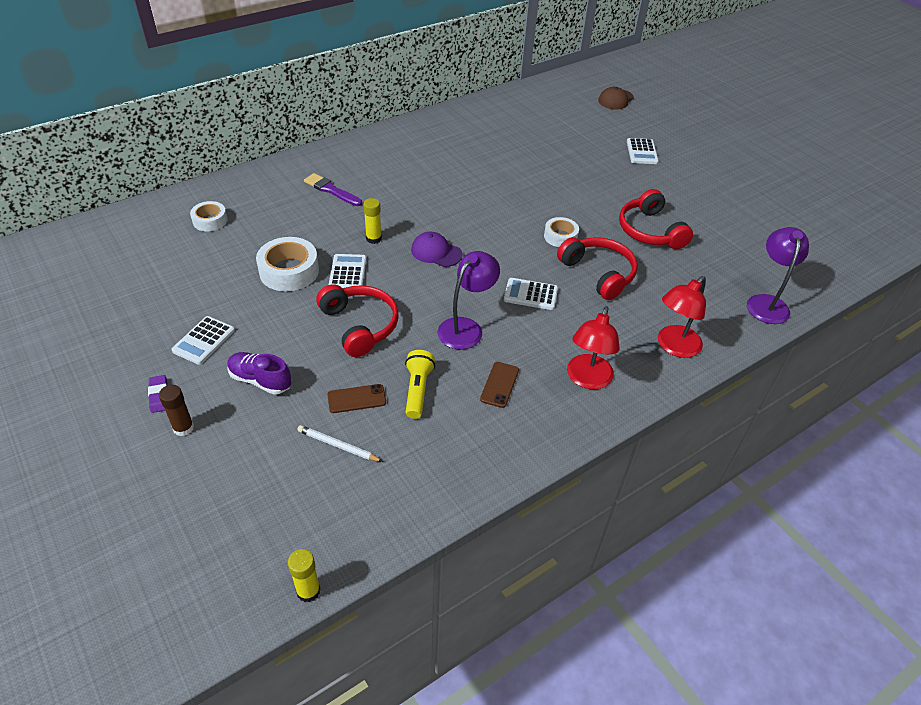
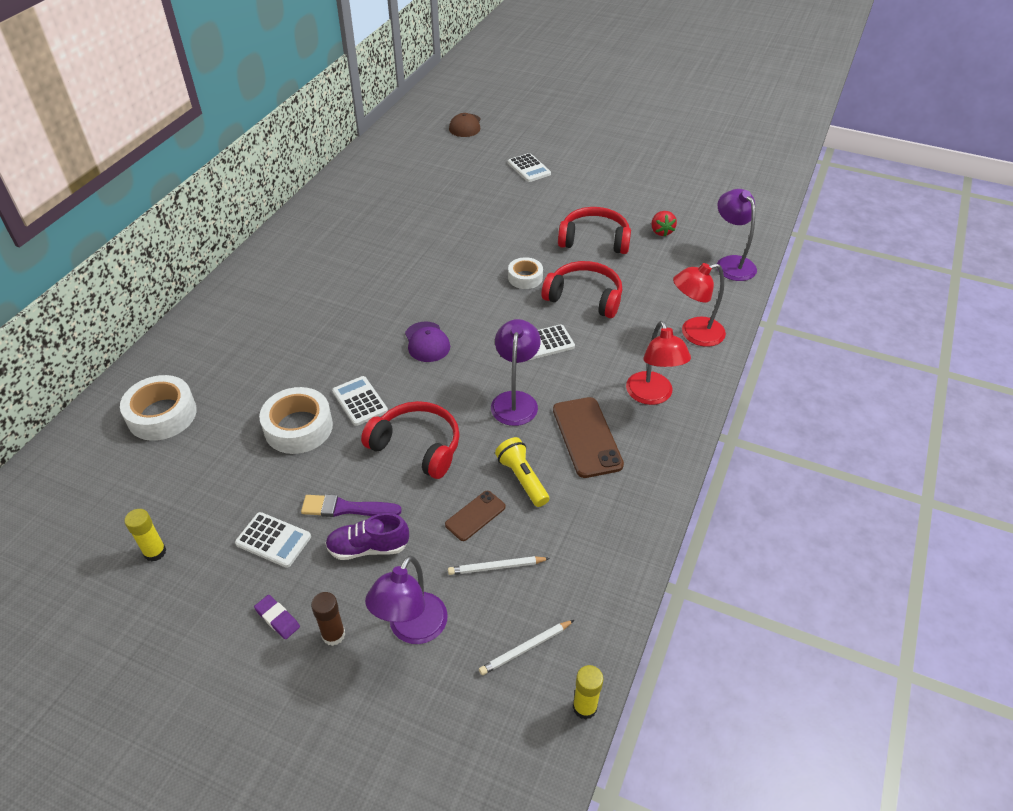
camera: 30 degrees left, 0 degrees up
white calculator [171,316,235,365] -> white calculator turned 60 degrees counterclockwise [235,512,311,568]
white tape [190,201,228,231] -> white tape [120,375,197,441], size x1.63
purple brush [304,173,362,206] -> purple brush moved to [301,494,402,517]
yellow glue stick [363,198,382,244] -> yellow glue stick moved to [124,509,166,562]
purple cap [411,232,463,267] -> purple cap turned 105 degrees counterclockwise [405,321,450,362]
brown phone [480,362,519,408] -> brown phone [553,397,624,478], size x1.73
red headphones [619,189,693,249] -> red headphones turned 150 degrees clockwise [558,207,631,254]
red lamp [658,276,706,358] -> red lamp turned 60 degrees clockwise [673,263,726,347]
none -> purple lamp [365,556,448,644]
none -> white pencil [479,620,574,675]
none -> red strawberry [651,211,677,236]

